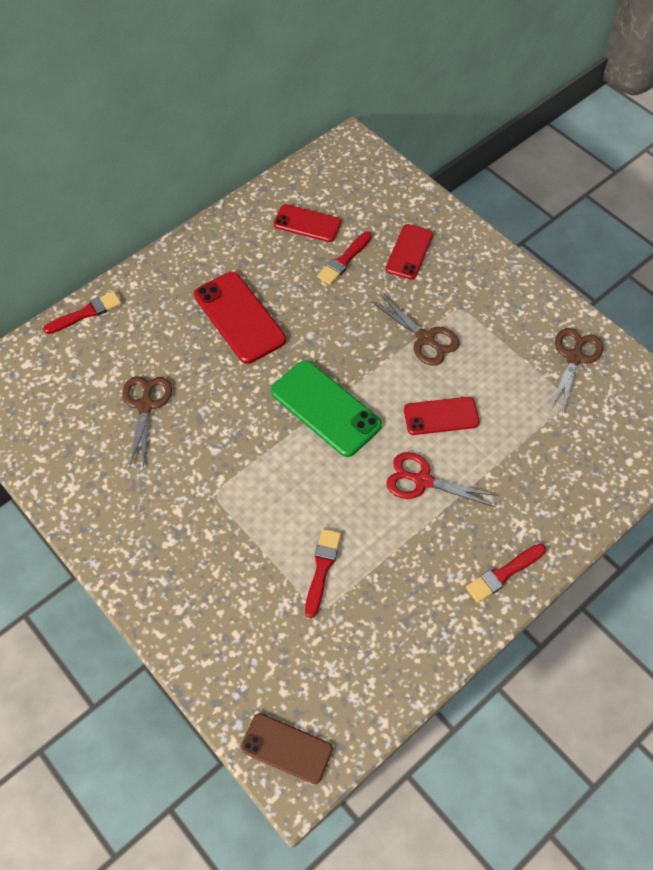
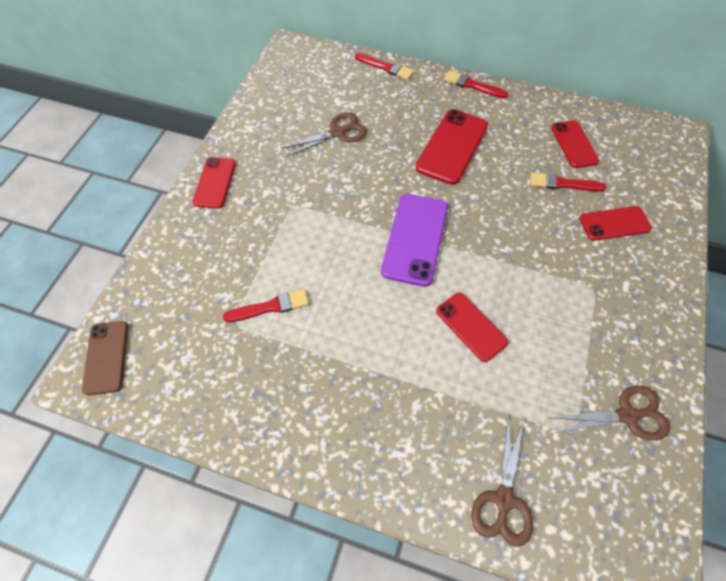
camera: 60 degrees right, 0 degrees up
green phone [271,360,382,457] -> purple phone [381,194,448,287]
brown scissors [372,294,459,366] -> brown scissors moved to [471,414,533,547]
red scissors [386,452,499,507] -> none
red brush [466,544,546,603] -> red brush moved to [444,70,508,98]
none -> red phone [192,157,236,209]

